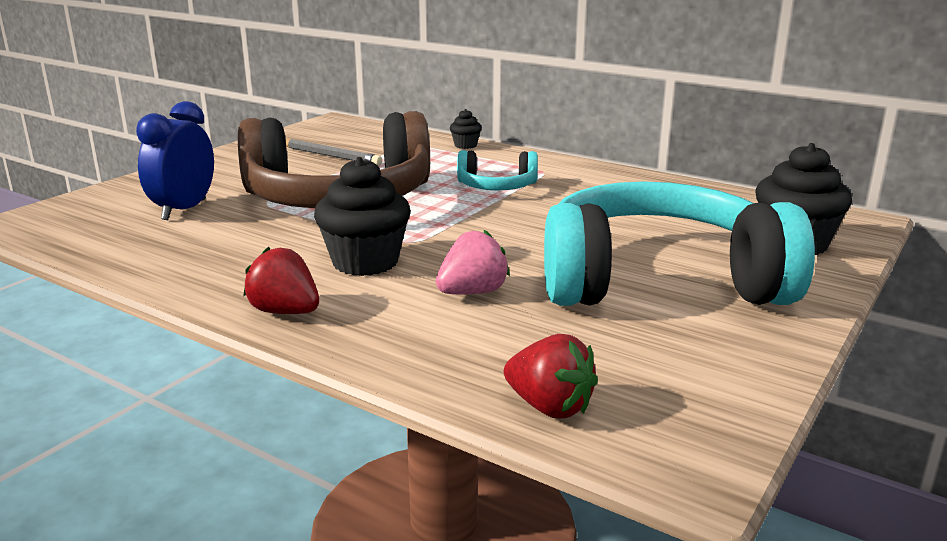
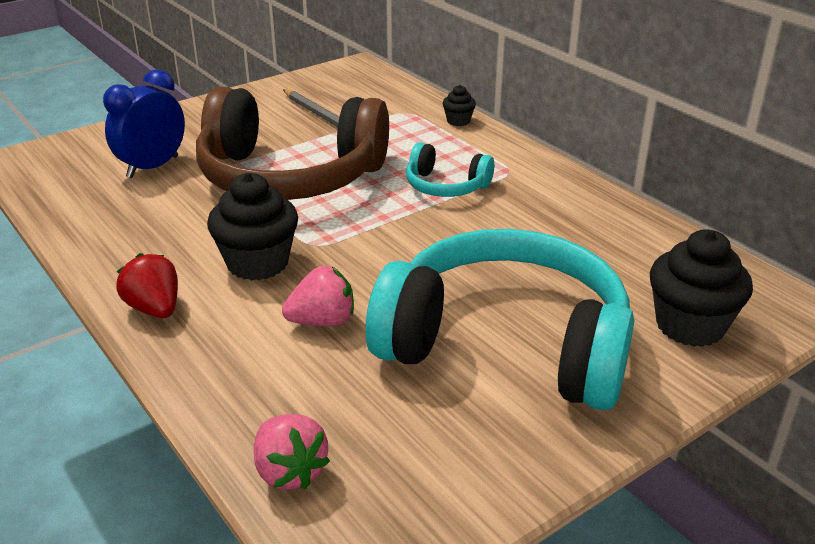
camera: 20 degrees right, 10 degrees up
red strawberry [504,334,598,419] -> pink strawberry [254,414,330,490]

